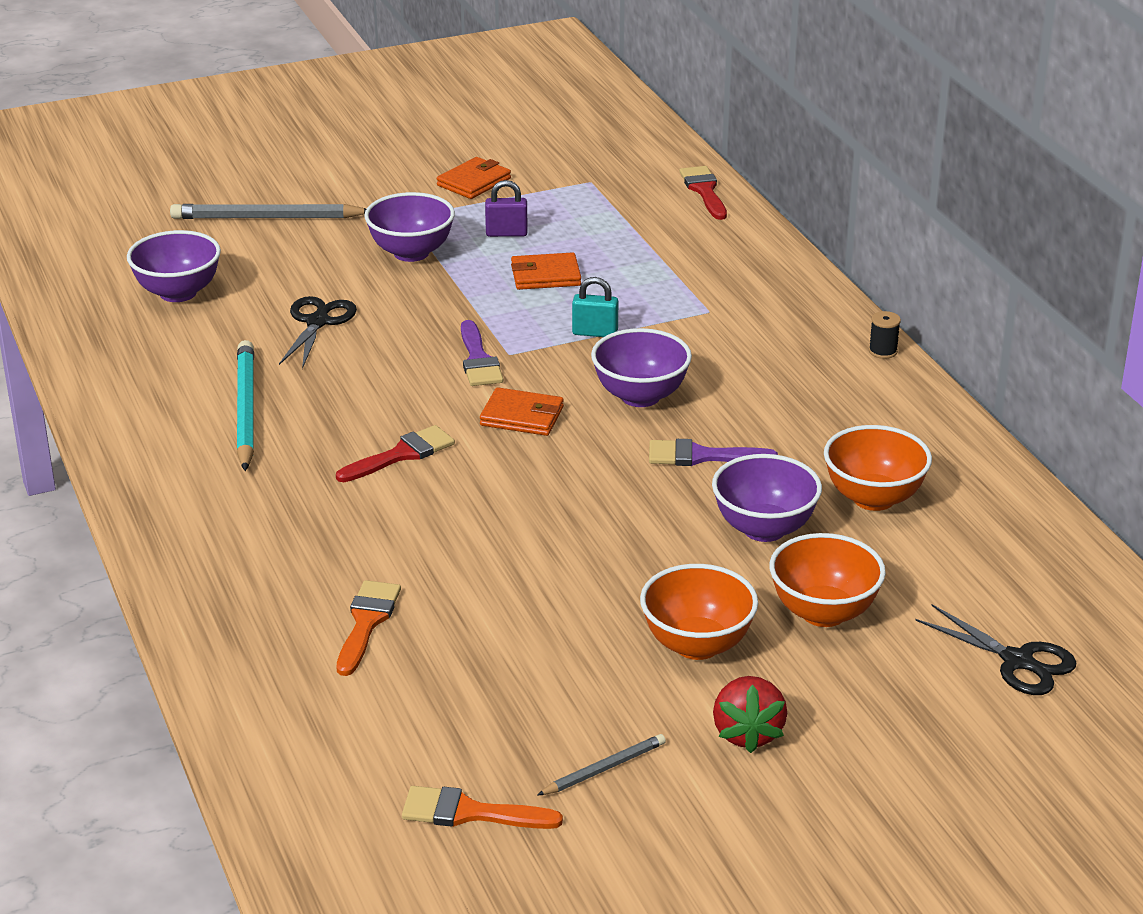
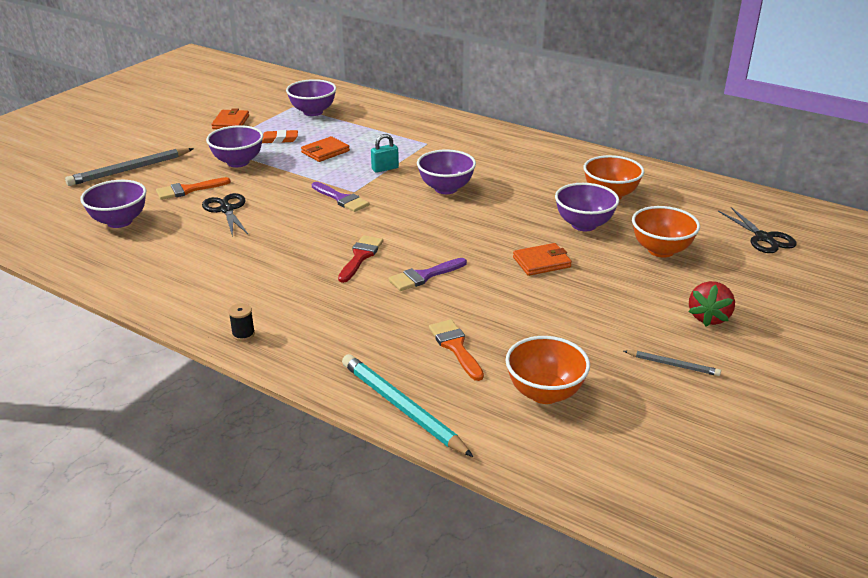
camera: 35 degrees left, 0 degrees up
turquoise pencil [237,340,254,471] -> turquoise pencil moved to [342,354,474,457]
orange brush [402,786,563,829] -> orange brush moved to [156,177,231,200]
orange wallet [480,387,564,436] -> orange wallet moved to [513,243,572,276]
purple padlock [485,180,528,237] -> orange eraser [262,130,298,143]
grey pencil [538,734,666,795] -> grey pencil turned 90 degrees clockwise [624,350,721,376]
orange bowl [640,564,758,660] -> orange bowl moved to [506,336,590,404]
purple brush [649,439,778,466] -> purple brush moved to [388,258,467,291]
red brush [679,166,727,220] -> none
red strawberry [713,676,787,753] -> red strawberry turned 60 degrees clockwise [689,281,735,327]
black spool [869,311,901,359] -> black spool moved to [228,303,255,341]
black scissors [915,604,1076,695] -> black scissors turned 60 degrees clockwise [718,207,797,253]
none -> purple bowl [286,79,336,116]

